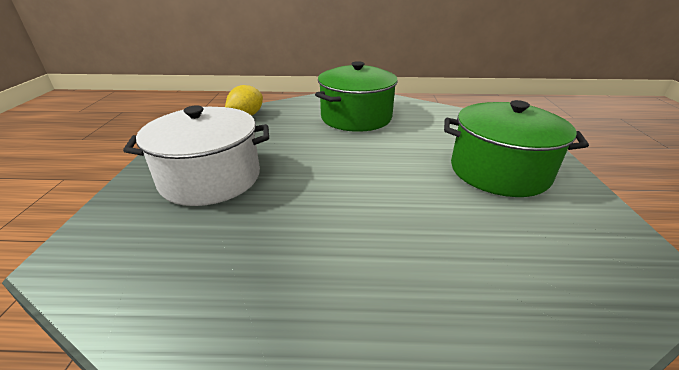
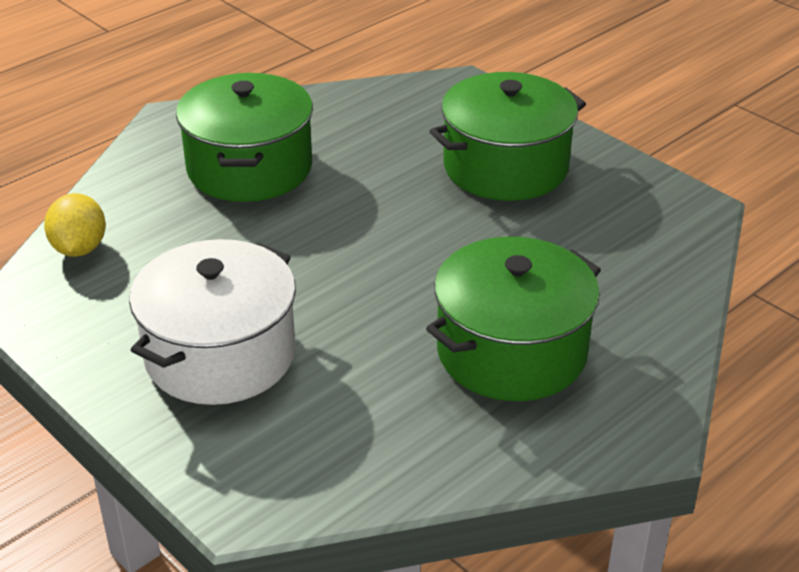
camera: 45 degrees left, 5 degrees up
none -> green pot [426,237,601,401]

